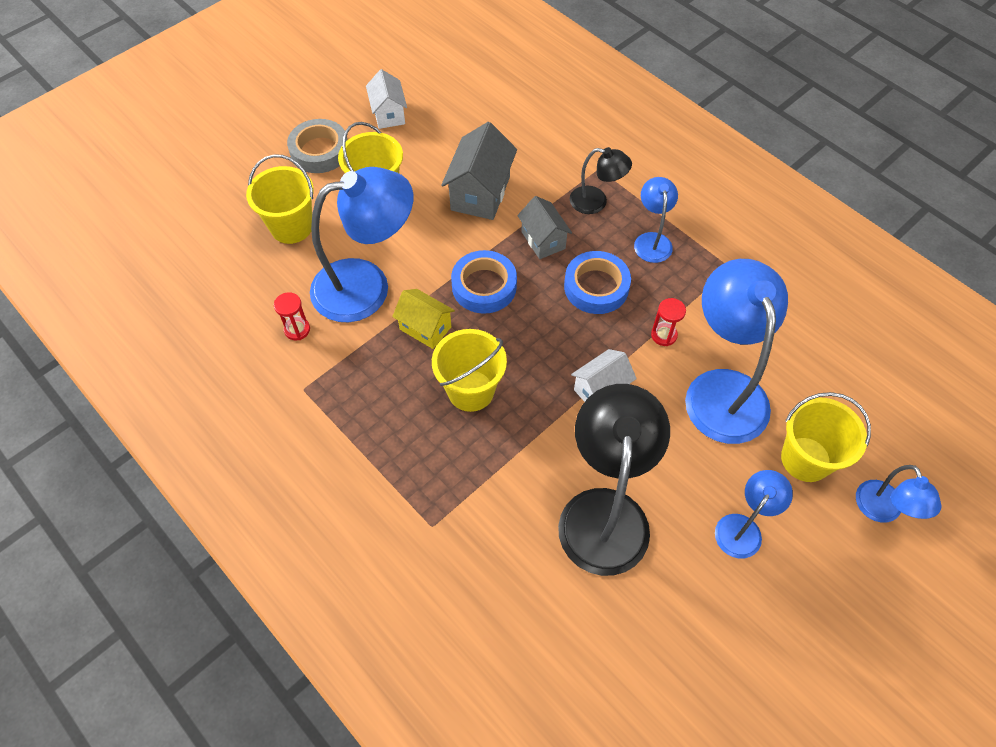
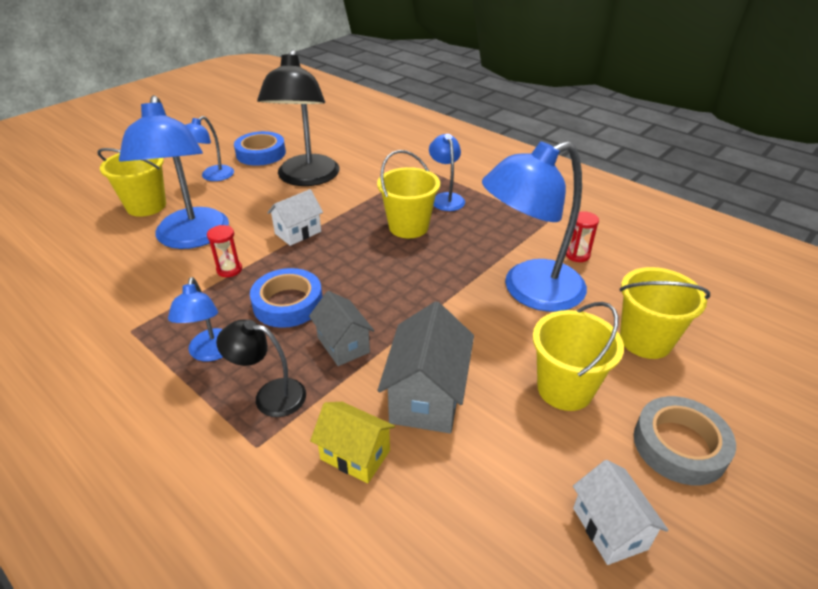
camera: 175 degrees right, 20 degrees down
yellow house [392,289,455,349] -> yellow house moved to [310,402,395,483]
blue tape [451,250,517,314] -> blue tape moved to [234,131,286,166]
blue lamp [856,465,941,523] -> blue lamp moved to [429,134,465,211]

